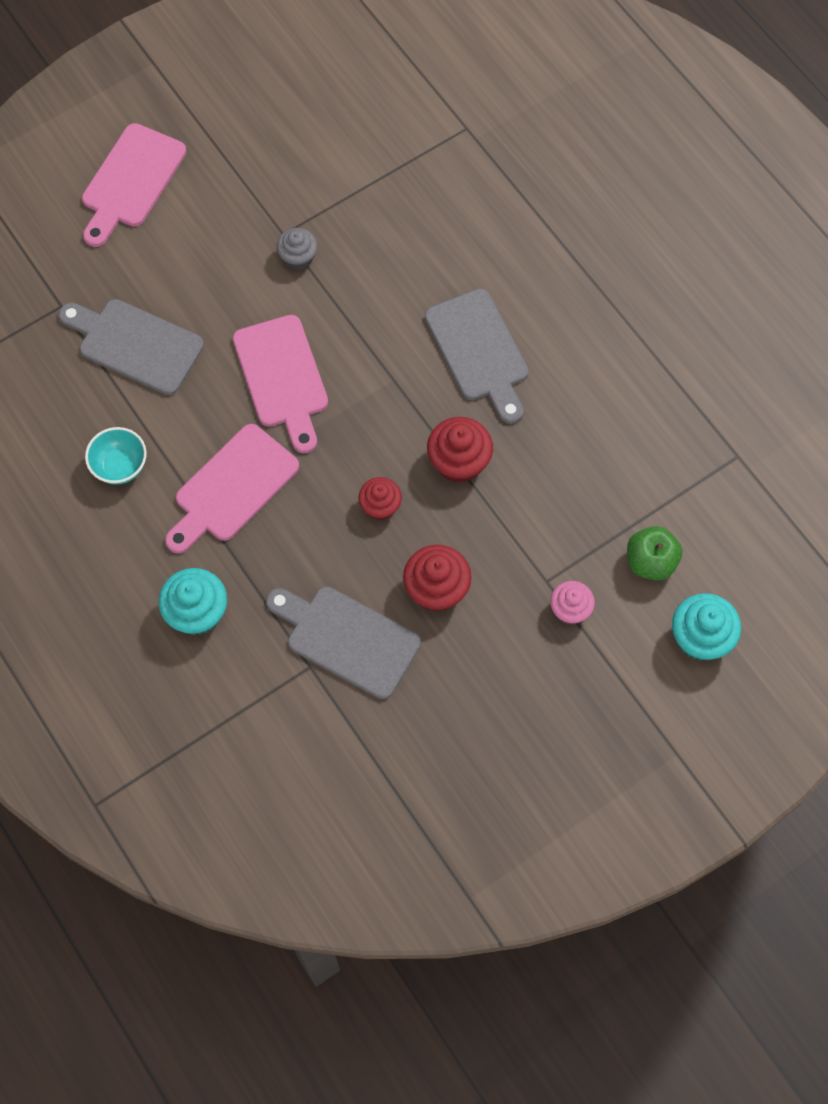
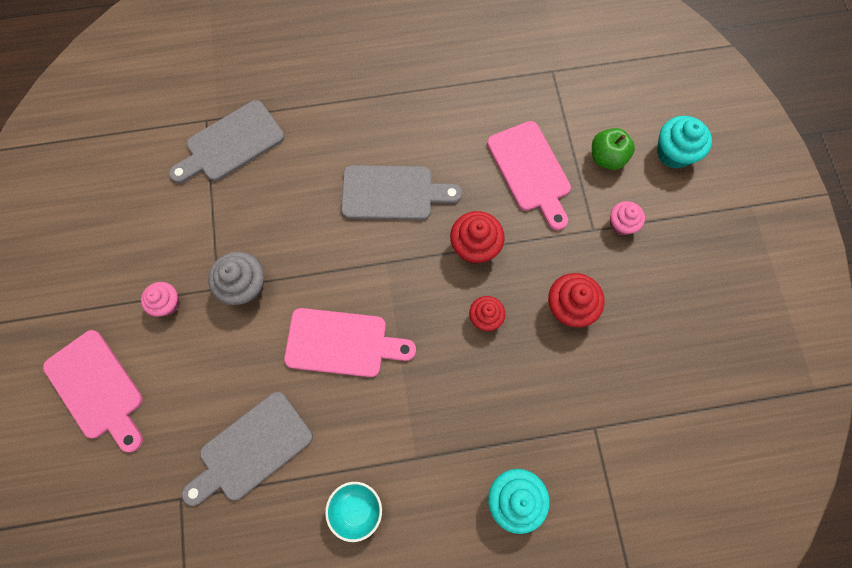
camera: 65 degrees left, 5 degrees up
pink cutting board [165,424,299,553] -> pink cutting board moved to [487,121,571,230]
grey cutting board [266,587,421,699] -> grey cutting board moved to [169,100,284,184]
grey cupcake [277,228,317,270] -> grey cupcake [208,252,264,305], size x1.53
none -> pink cupcake [141,282,180,317]

